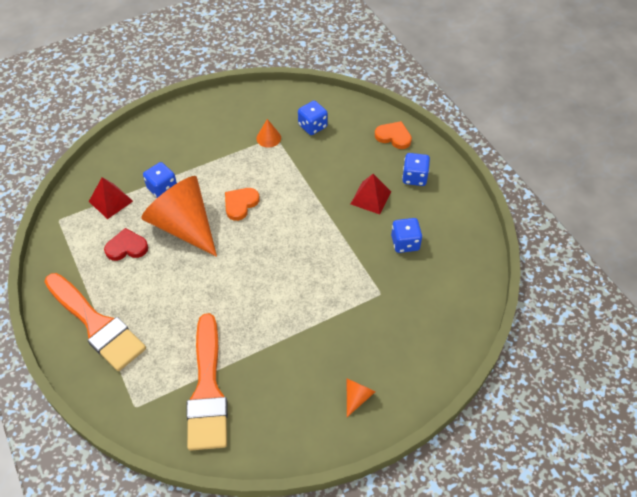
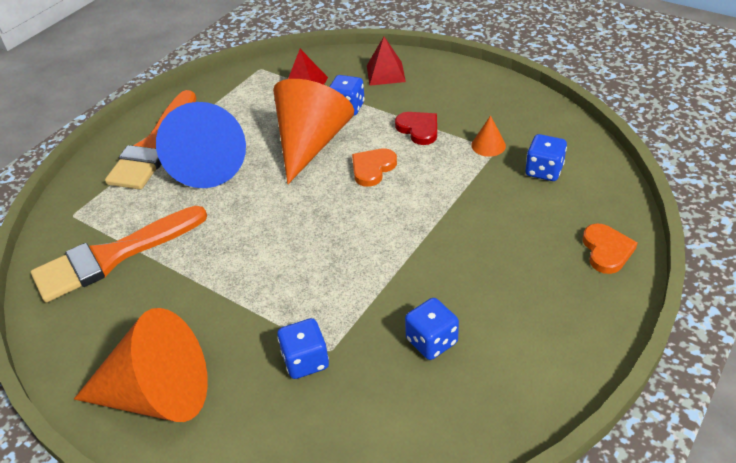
camera: 65 degrees right, 10 degrees down
red heart [104,228,148,261] -> red heart moved to [395,112,437,145]
orange heart [225,188,260,221] -> orange heart turned 60 degrees counterclockwise [352,148,397,187]
orange cone [347,379,375,417] -> orange cone [74,308,208,422], size x2.48
red pyramid [351,174,391,214] -> red pyramid moved to [367,37,406,86]
blue dice [402,153,430,186] -> blue dice moved to [277,318,329,379]
none -> blue cone [156,102,246,188]

